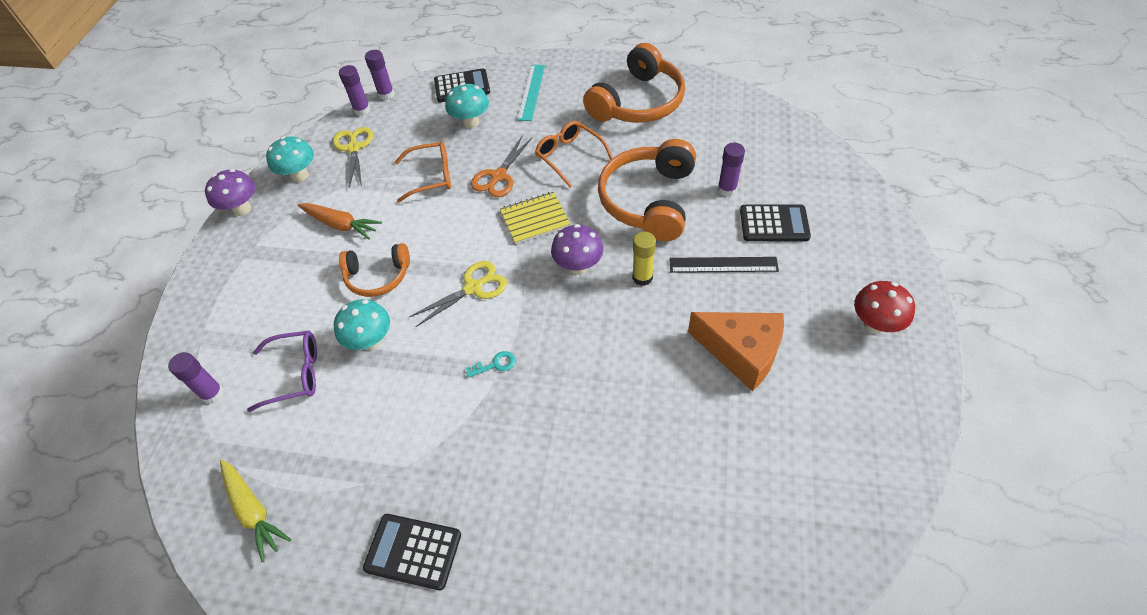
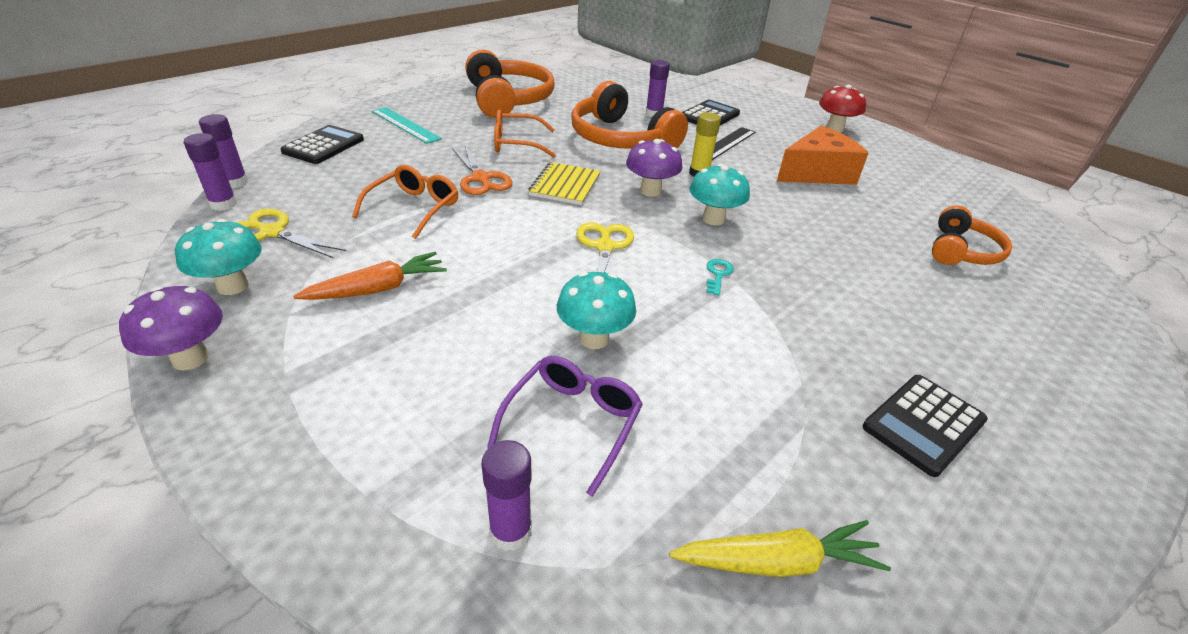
camera: 60 degrees left, 15 degrees down
orange headphones [339,243,410,297] -> orange headphones moved to [932,205,1012,265]
turquoise mushroom [445,83,489,128] -> turquoise mushroom moved to [689,164,750,225]

